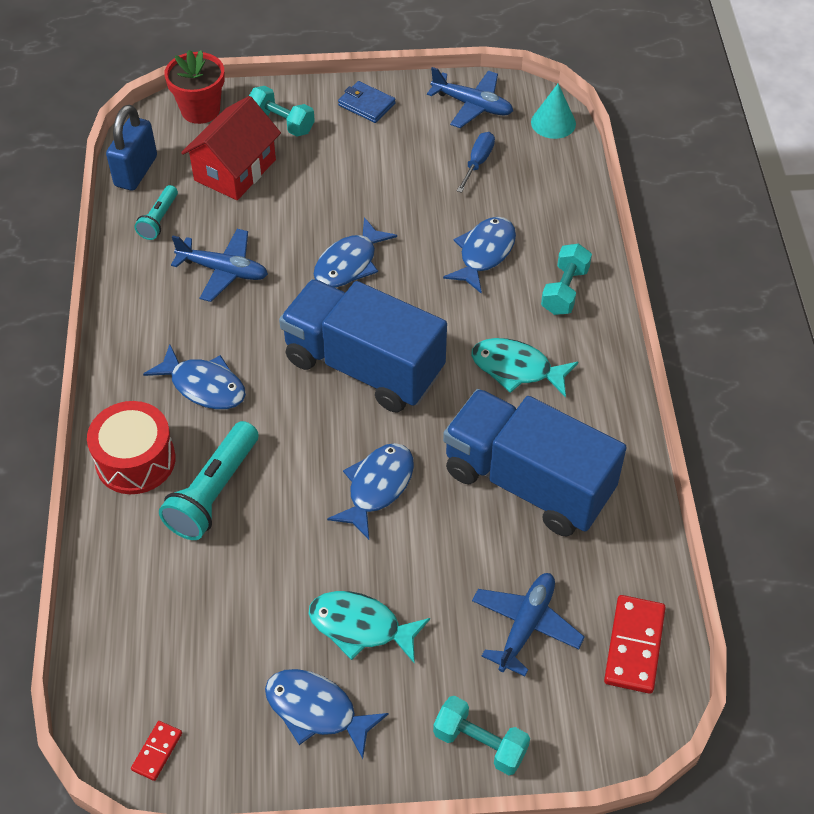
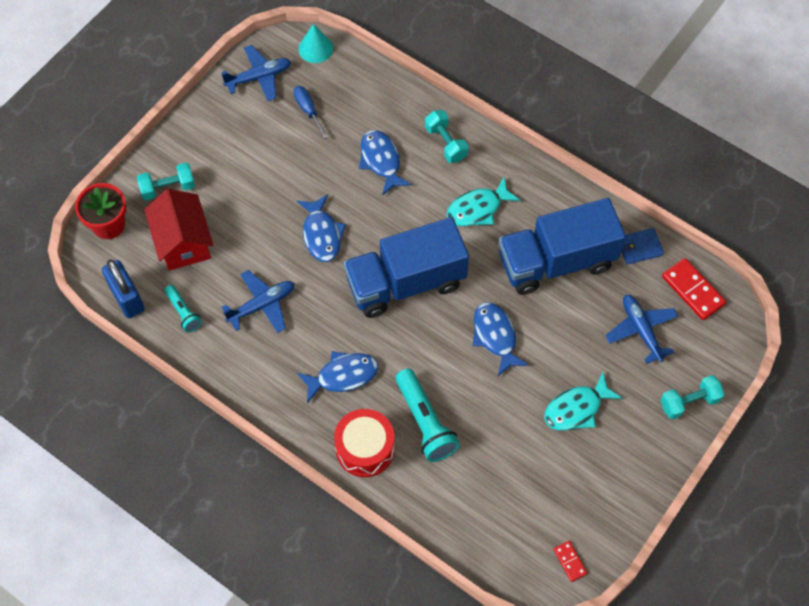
camera: 50 degrees left, 10 degrees up
blue fish [265,669,389,759] -> none
blue wallet [338,81,395,123] -> blue wallet moved to [621,228,664,265]

